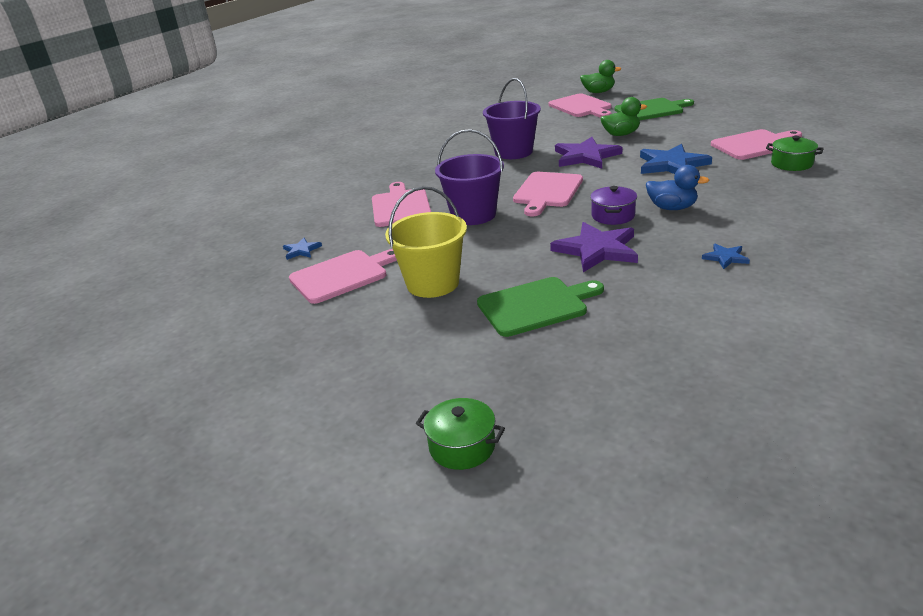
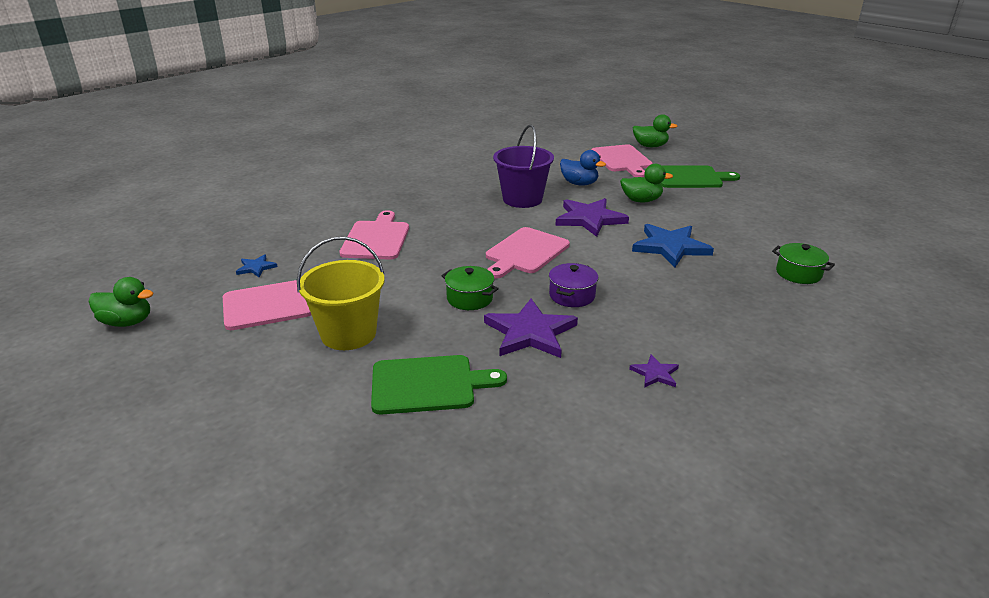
camera: 10 degrees right, 0 degrees up
green pot [416,398,505,470] -> green pot moved to [441,266,499,310]
purple bucket [435,129,504,225] -> none
blue duck [646,165,709,210] -> blue duck moved to [560,150,606,186]
blue star [702,244,750,269] -> purple star [629,354,679,388]
pink cutting board [711,129,802,160] -> none
none -> green duck [88,277,153,327]

